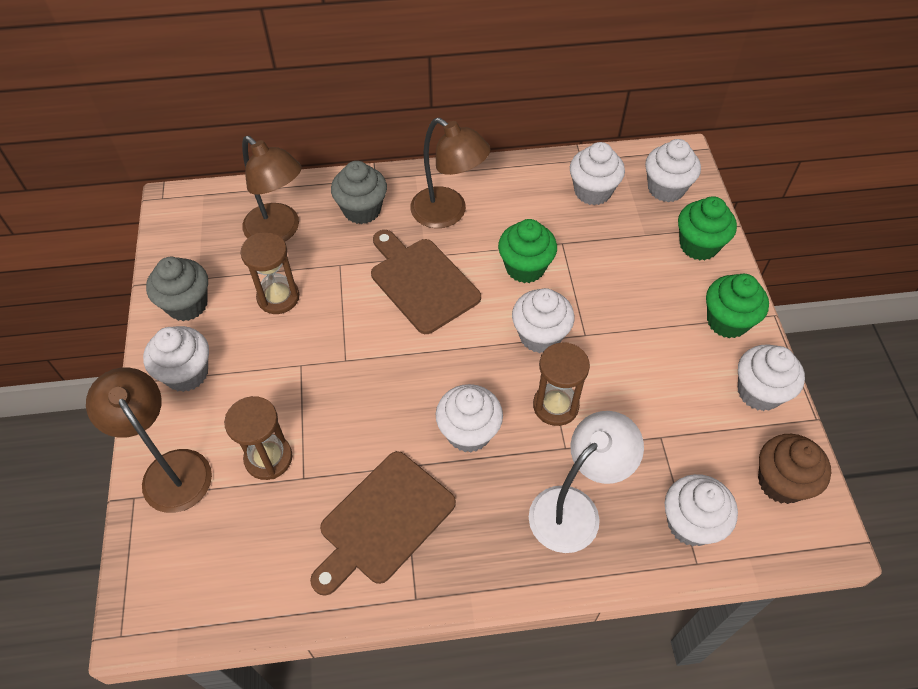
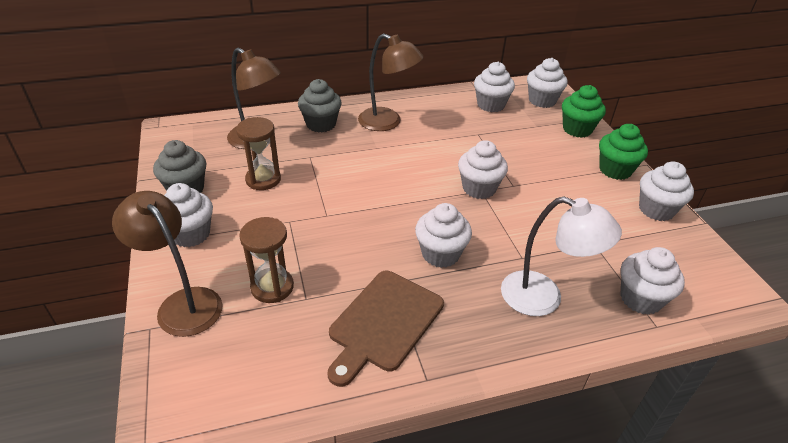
camera: 10 degrees left, 15 degrees down
brown cutting board [371,230,481,334] -> none
green cupcake [498,219,557,283] -> none
white lamp [529,411,644,553] -> white lamp turned 75 degrees clockwise [501,196,622,316]
brown hourglass [533,342,590,426] -> none
brown cupcake [758,434,831,504] -> none

